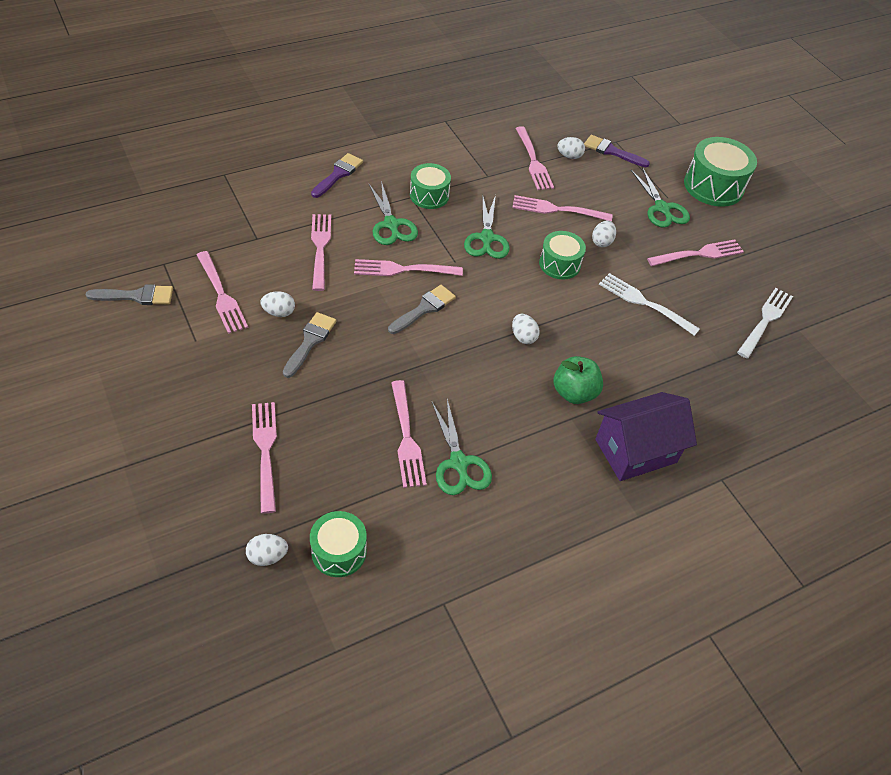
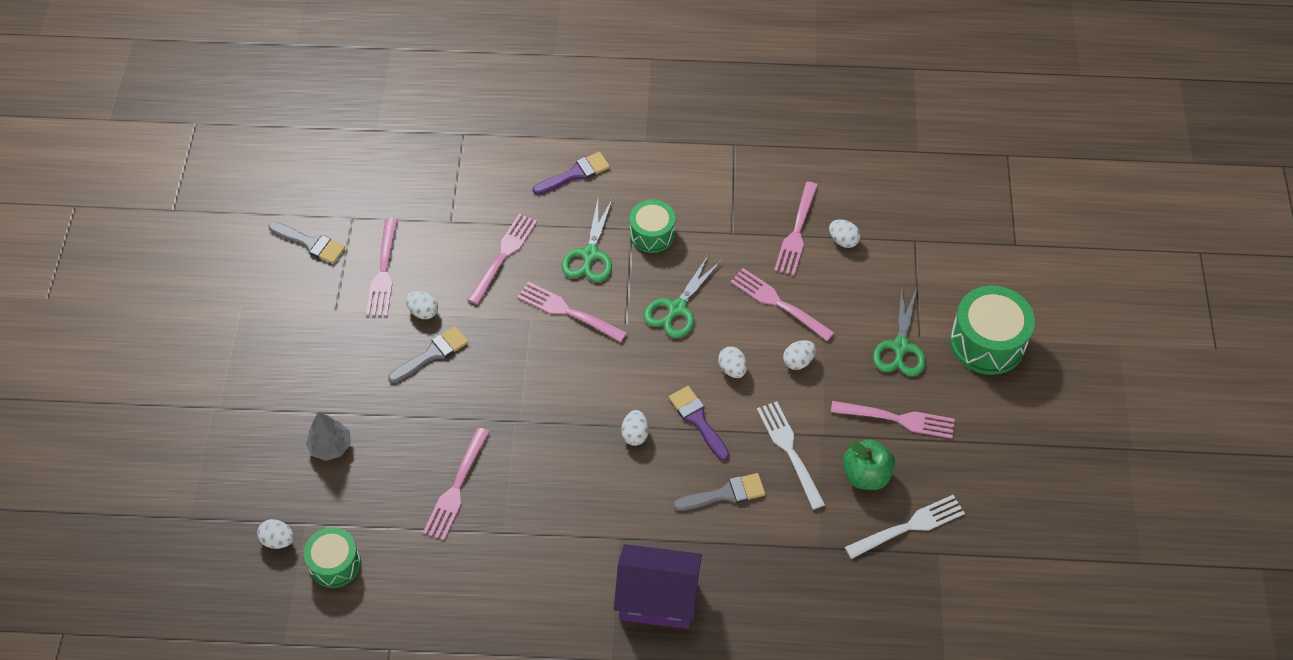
camera: 35 degrees right, 5 degrees up
pink fork [252,402,277,514] -> grey tree [306,412,351,461]
grey brush [388,285,456,334] -> grey brush moved to [673,473,765,511]
green scissors [431,399,492,495] -> none
green drum [539,231,586,279] -> white egg [718,347,747,378]
green apple [554,356,603,404] -> green apple moved to [843,440,895,490]
purple brush [584,135,650,167] -> purple brush moved to [669,386,729,461]

